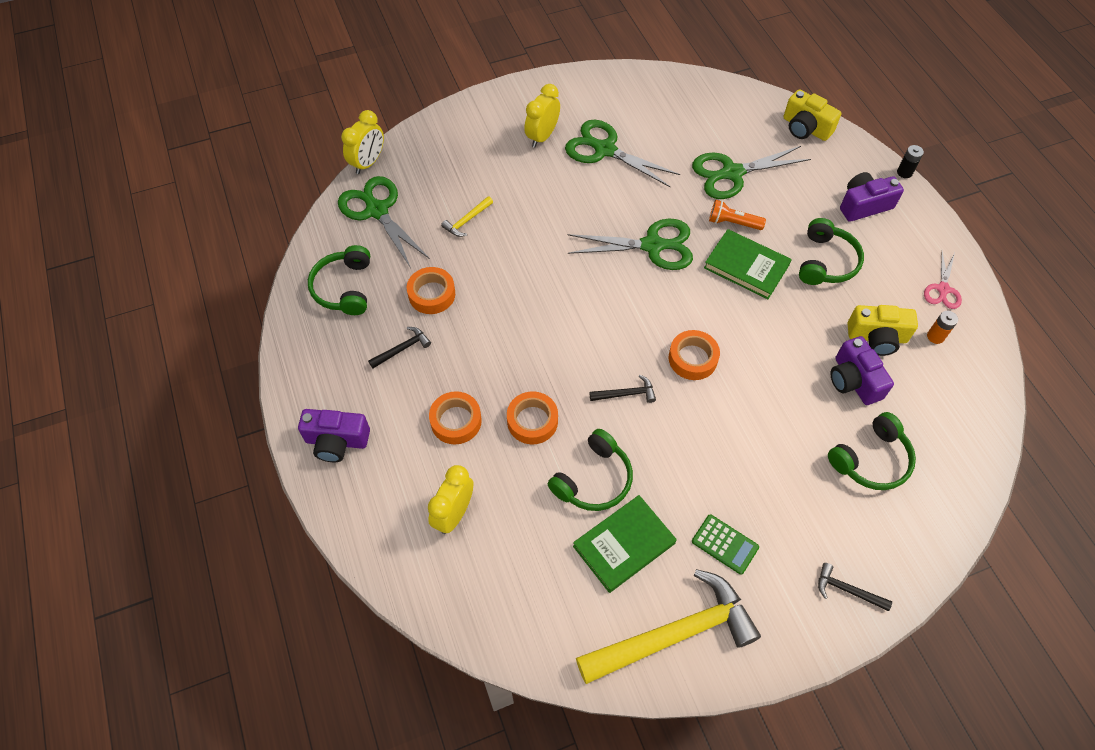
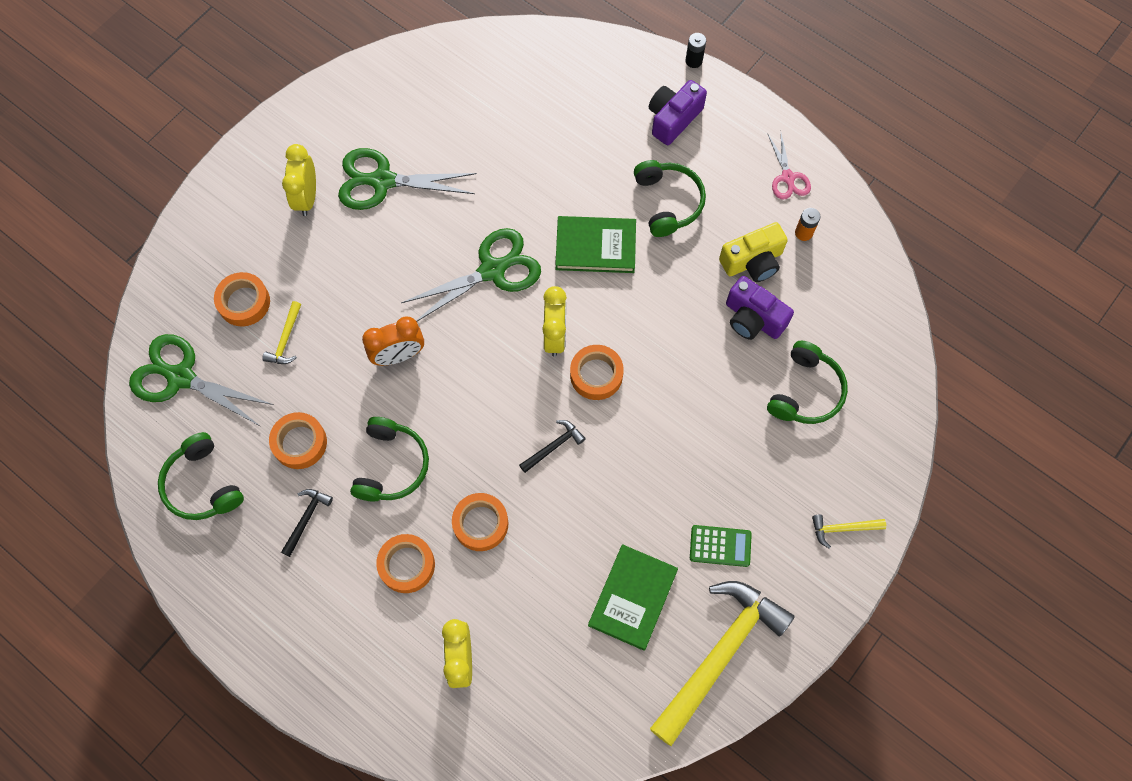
camera: 30 degrees left, 10 degrees up
purple camera [298,409,370,462] -> none
yellow clock [341,110,384,174] -> yellow clock moved to [542,286,567,357]
green headphones [548,429,633,511] -> green headphones moved to [350,417,429,502]
green scissors [692,146,811,199] -> none
orange flashlight [709,200,766,230] -> none
yellow camera [783,89,841,141] -> none
black hammer [818,563,892,611] -> yellow hammer [812,515,886,548]
none -> orange tape [214,272,270,326]
none -> orange clock [362,316,424,366]

